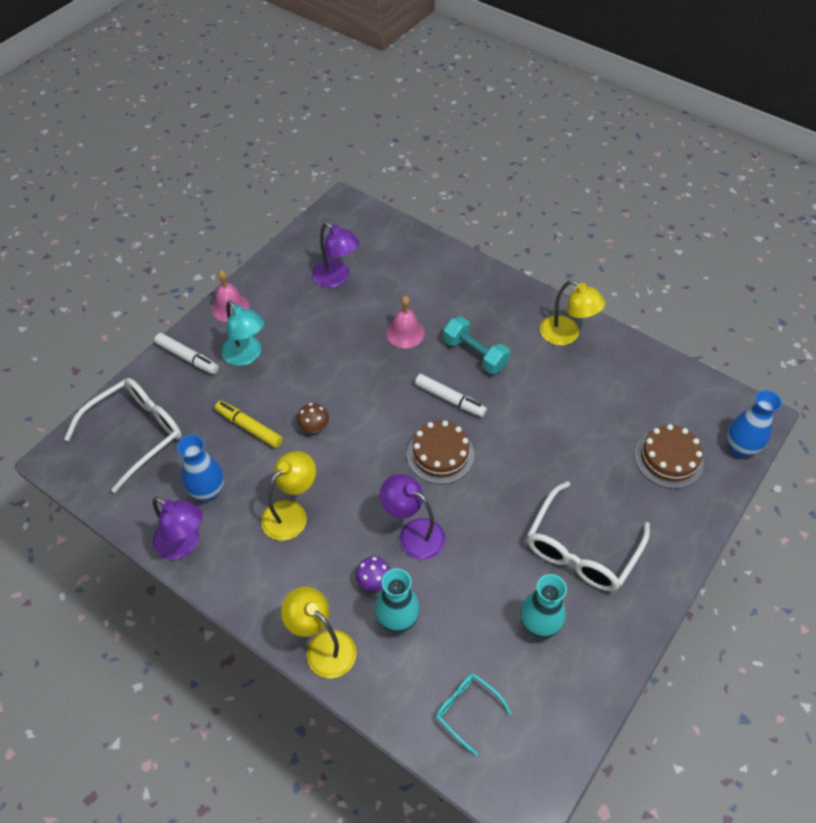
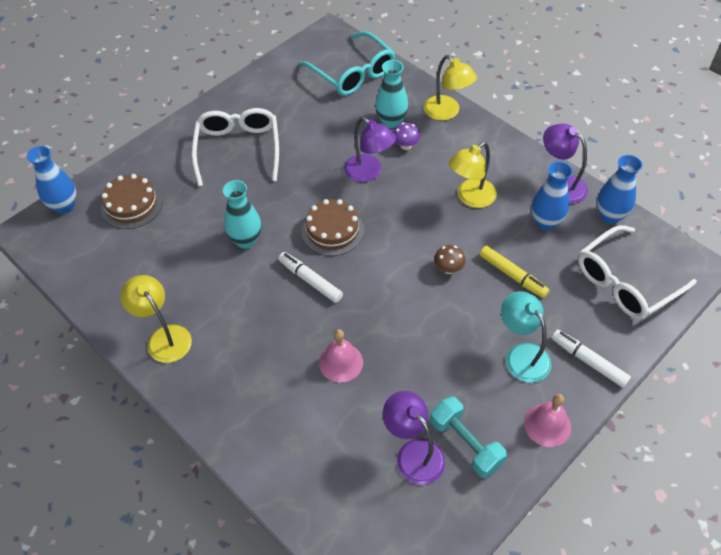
camera: 170 degrees left, 0 degrees up
turquoise glasses [436,673,512,756] -> turquoise glasses [299,31,395,96], size x1.91
turquoise dumbbell [443,317,510,374] -> turquoise dumbbell moved to [430,396,507,478]
turquoise vase [520,574,567,639] -> turquoise vase moved to [223,180,262,249]
white glasses [527,481,650,591] -> white glasses turned 45 degrees counterclockwise [192,108,279,186]
none -> blue vase [597,155,642,224]

